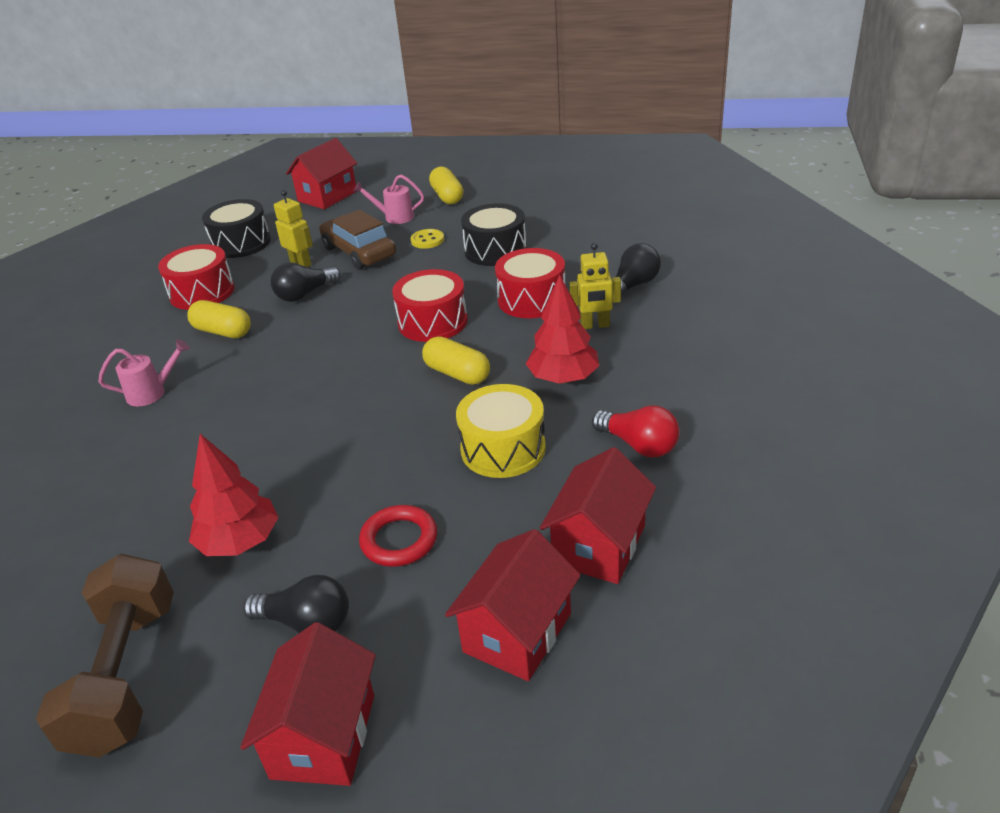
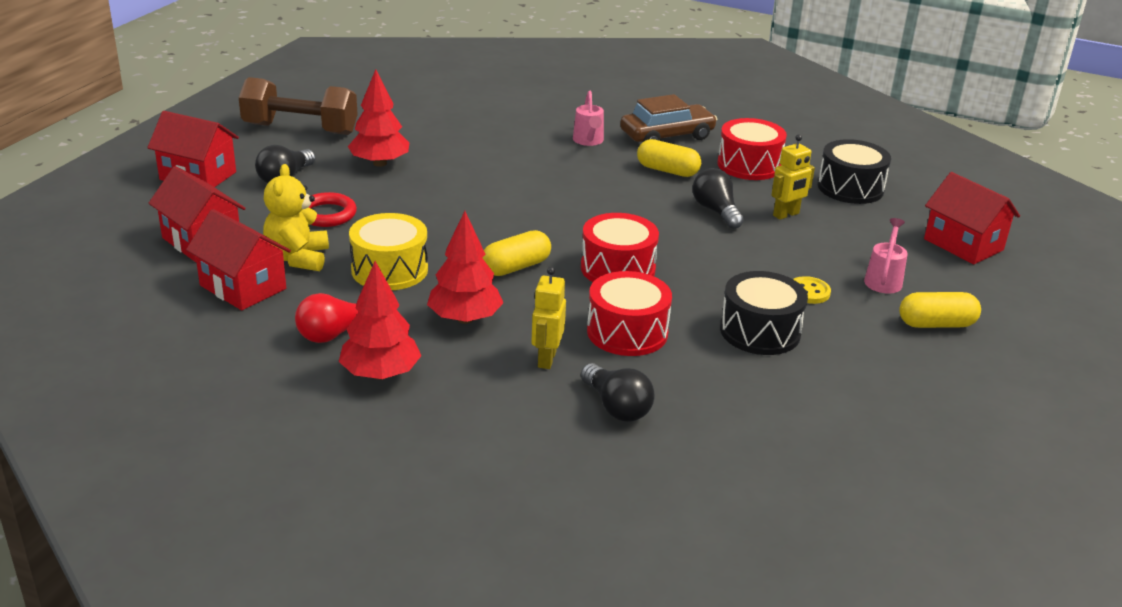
camera: 100 degrees right, 5 degrees down
yellow capsule [187,300,251,338] -> yellow capsule turned 75 degrees clockwise [637,139,701,177]
brown car [319,210,396,269] -> brown car moved to [620,94,717,142]
none -> yellow teddy bear [263,164,329,271]
none -> red tree [339,261,421,380]

